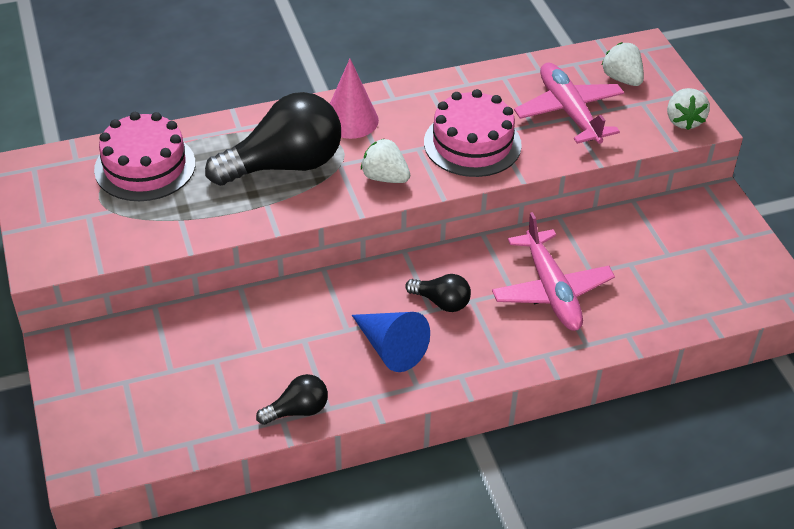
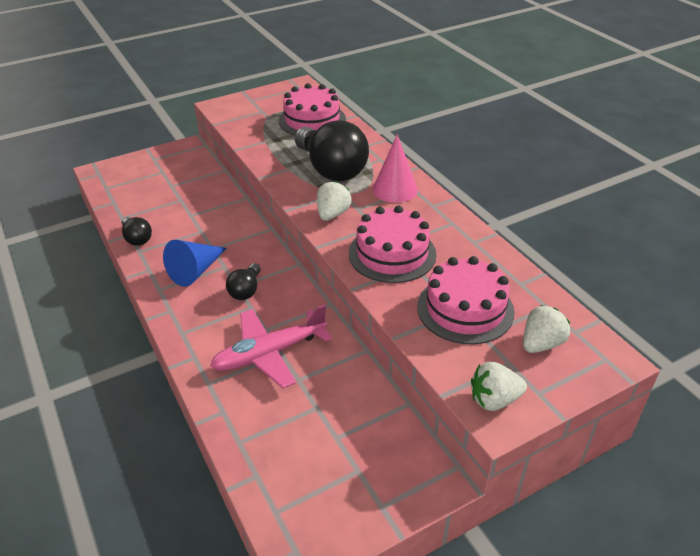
camera: 80 degrees right, 5 degrees down
pink plane [514,63,624,144] -> pink cake [417,256,515,344]

